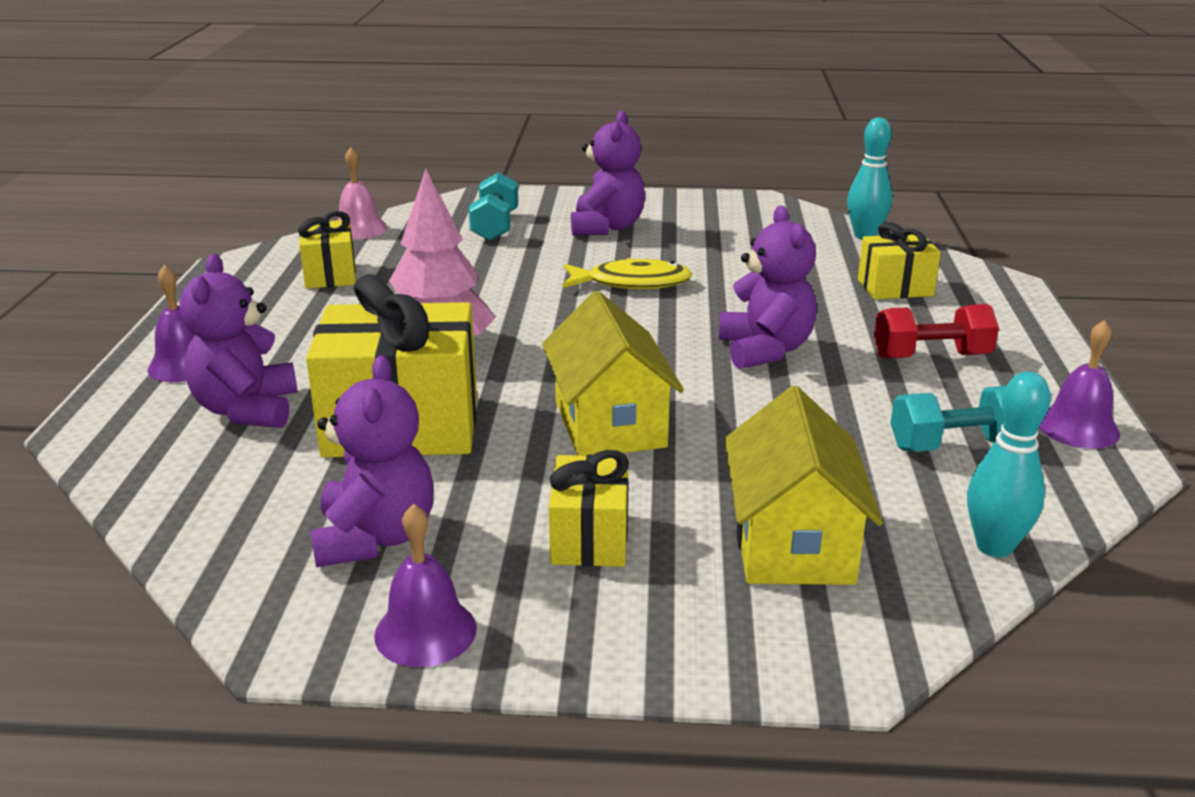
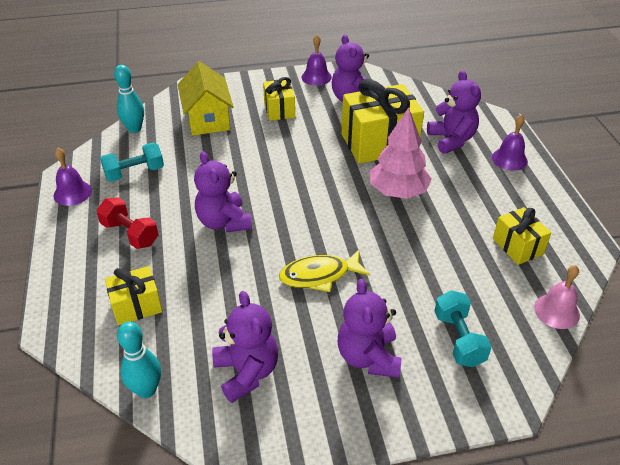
camera: 165 degrees right, 15 degrees up
yellow house [542,291,684,456] -> none
red dumbbell [874,304,999,359] -> red dumbbell turned 60 degrees clockwise [96,197,158,249]
none -> purple teddy bear [212,291,278,403]

